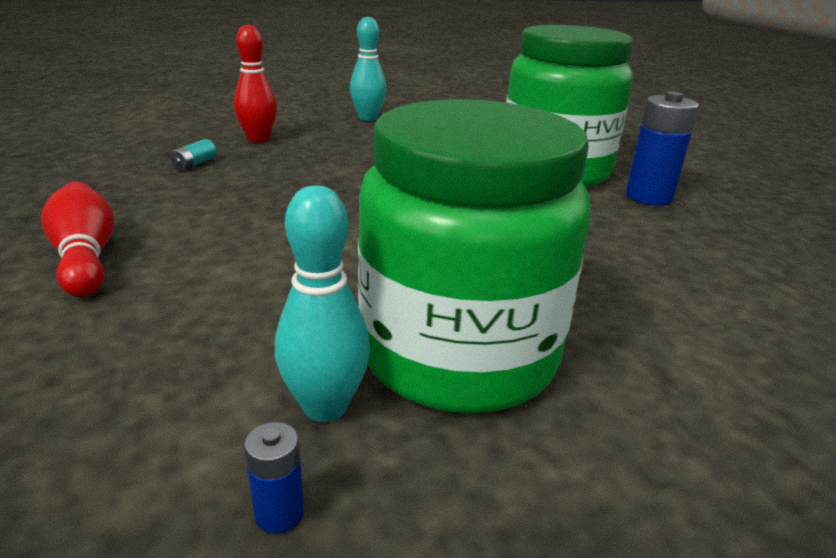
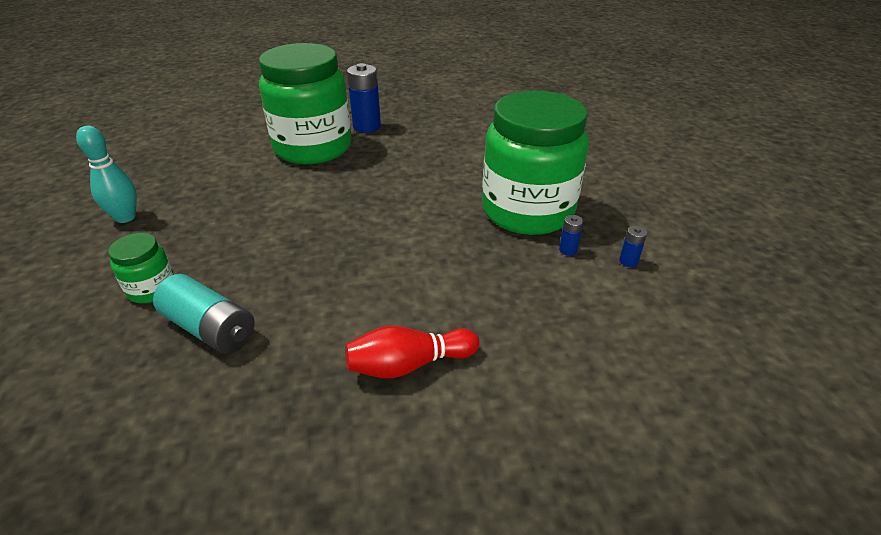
camera: 80 degrees left, 10 degrees up
turquoise battery [170,139,216,171] -> turquoise battery [153,274,254,354], size x2.15
red bowling pin [234,25,277,143] -> green jar [108,233,174,303]
turquoise bowling pin [275,185,370,422] -> blue battery [559,215,583,256]

